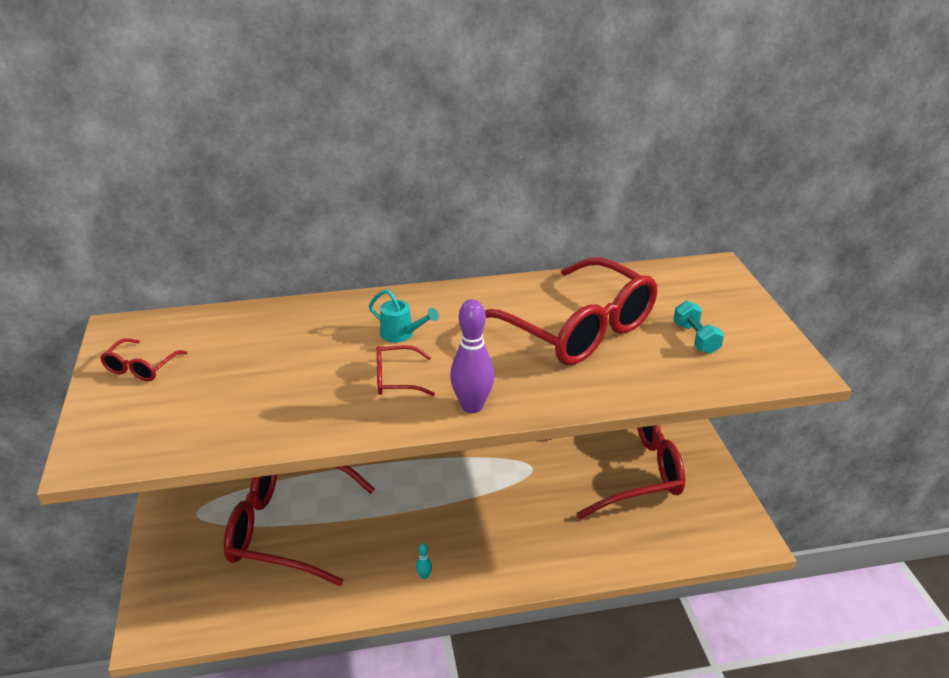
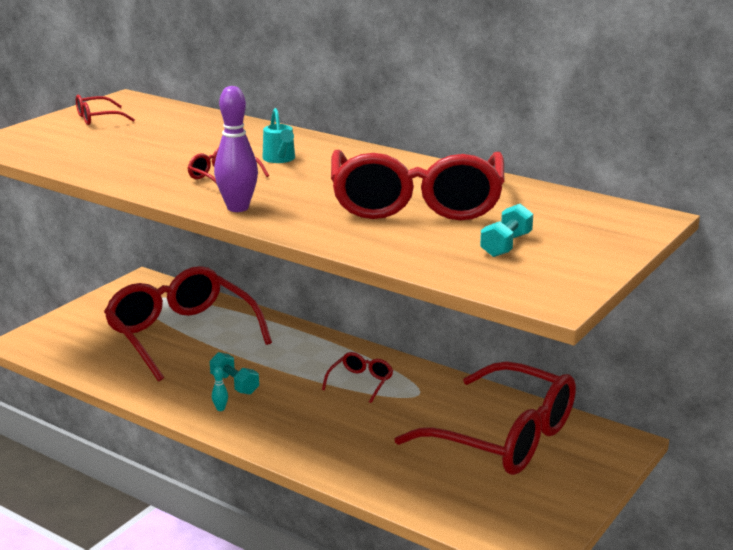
camera: 45 degrees right, 10 degrees down
none -> turquoise dumbbell [210,352,259,395]
none -> red glasses [322,352,393,403]

